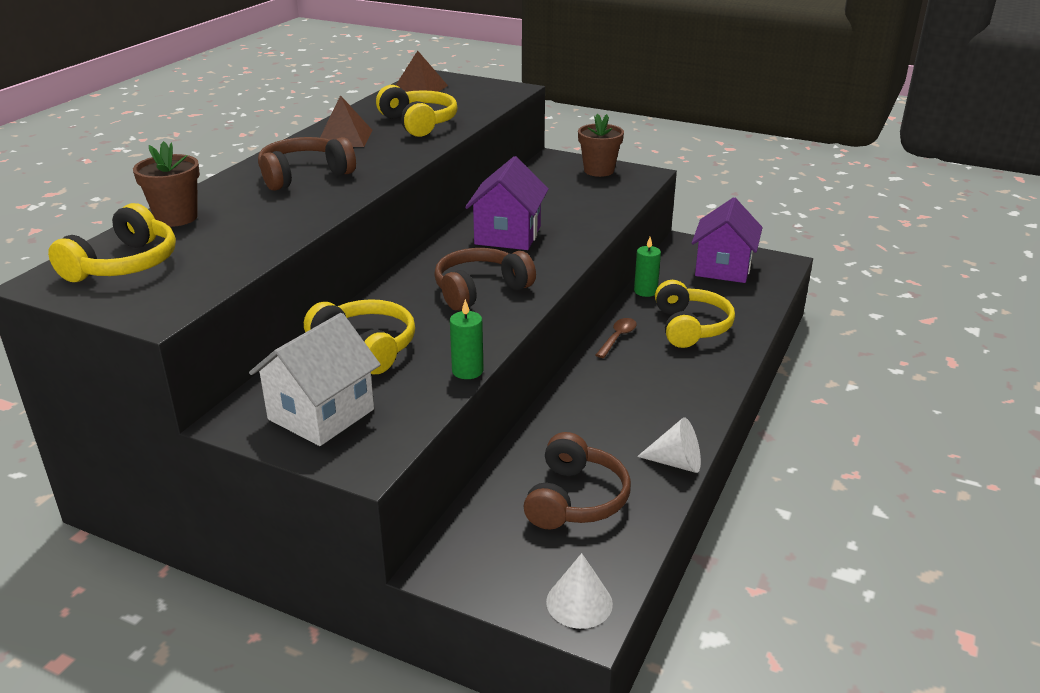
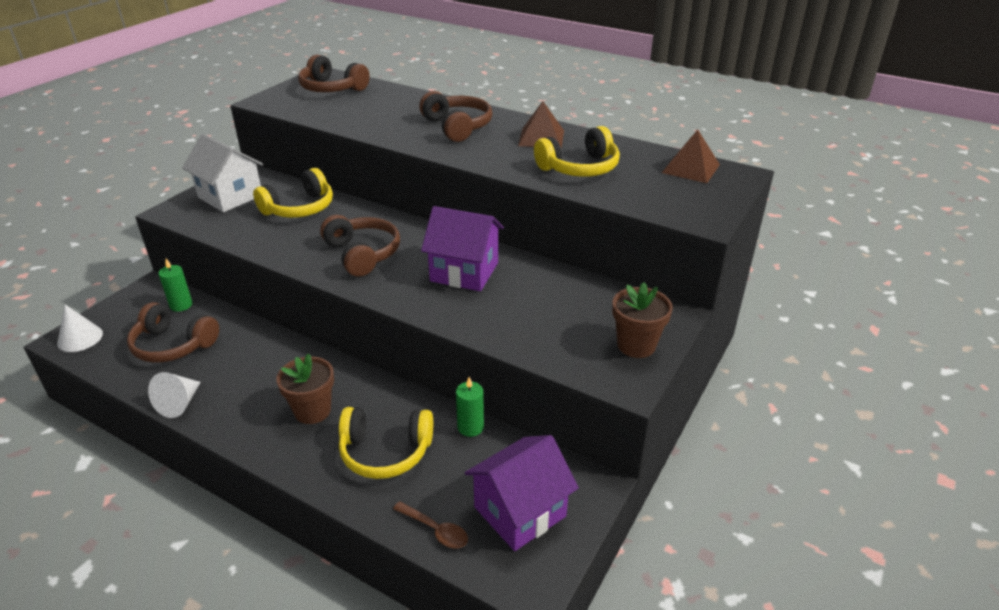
camera: 95 degrees right, 5 degrees up
yellow headphones [48,203,176,282] -> brown headphones [298,54,370,92]
brown flower pot [133,141,200,227] -> brown flower pot moved to [276,354,334,424]
green candle [450,299,484,379] -> green candle moved to [159,259,193,312]
brown spoon [596,318,637,358] -> brown spoon moved to [393,501,468,549]
purple house [692,197,763,283] -> purple house turned 60 degrees counterclockwise [465,435,579,551]

